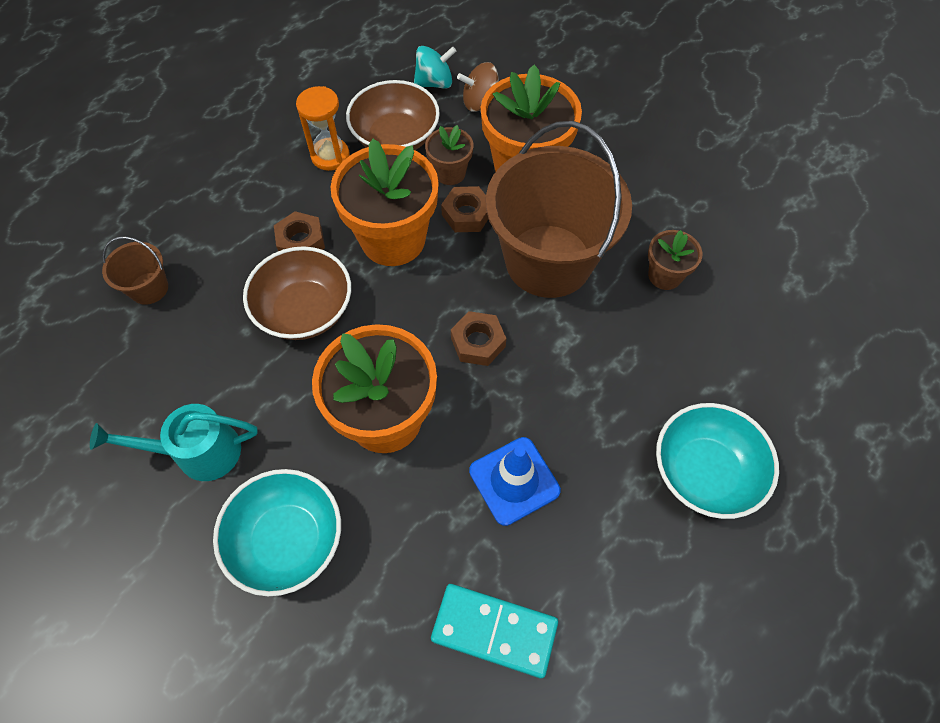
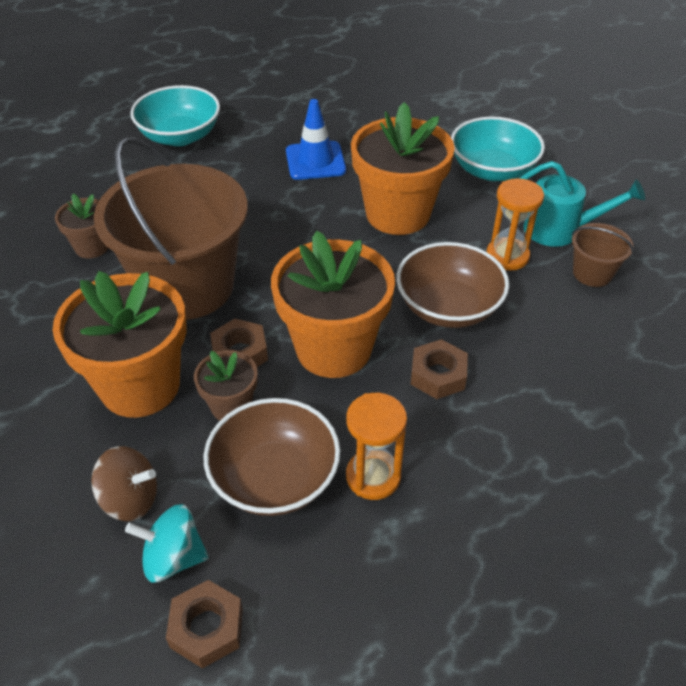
camera: 160 degrees left, 15 degrees down
brown bucket [102,236,168,305] -> brown bucket moved to [572,223,634,287]
turquoise domino [431,584,558,678] -> none
brown nut [451,311,506,366] -> brown nut moved to [166,580,243,669]
none -> orange hourglass [486,178,544,271]

